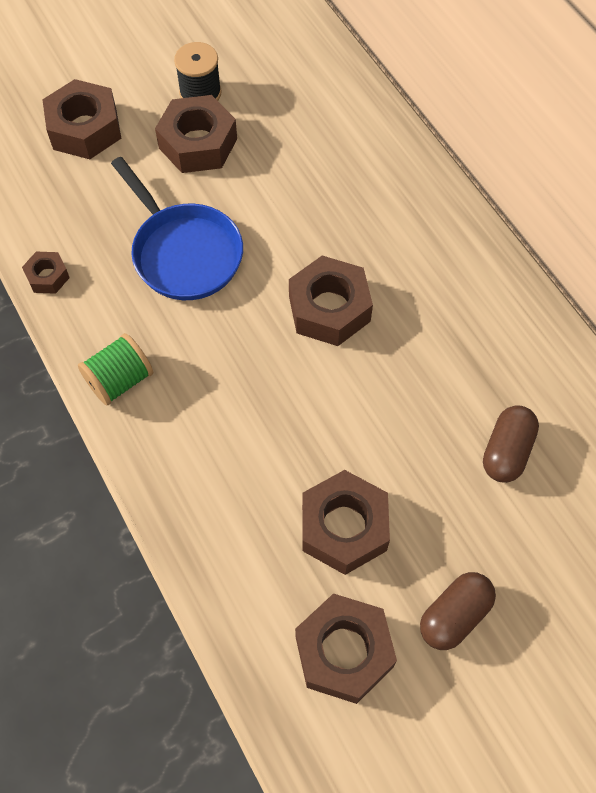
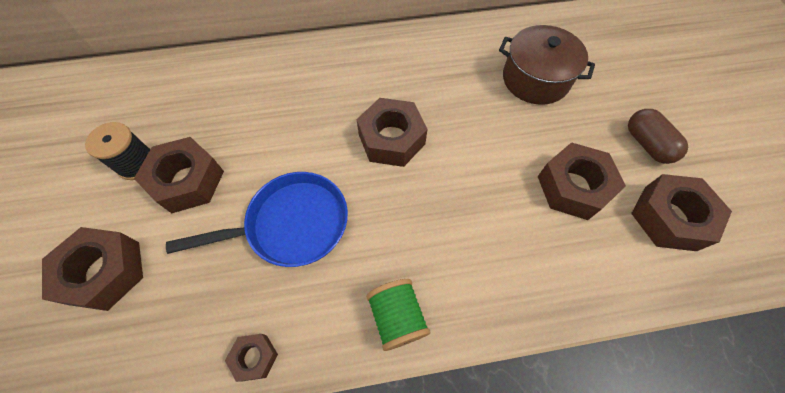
camera: 70 degrees left, 0 degrees up
brown capsule [483,405,539,483] -> brown pot [499,25,595,105]

